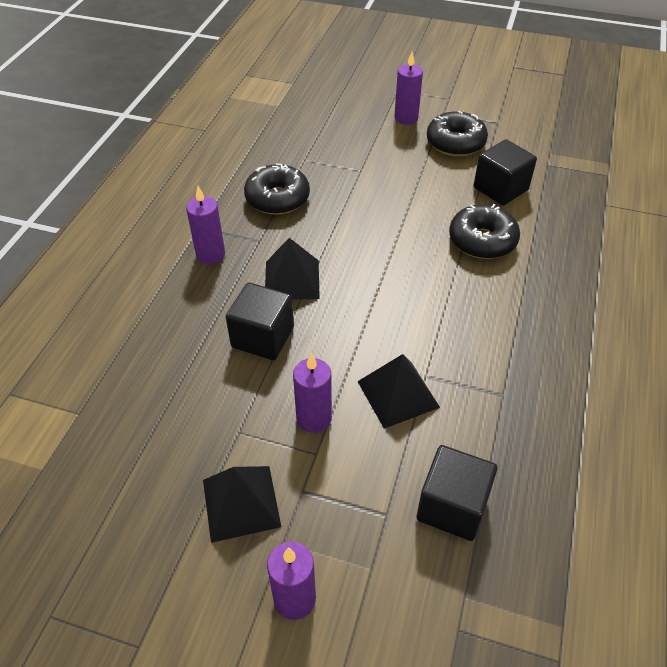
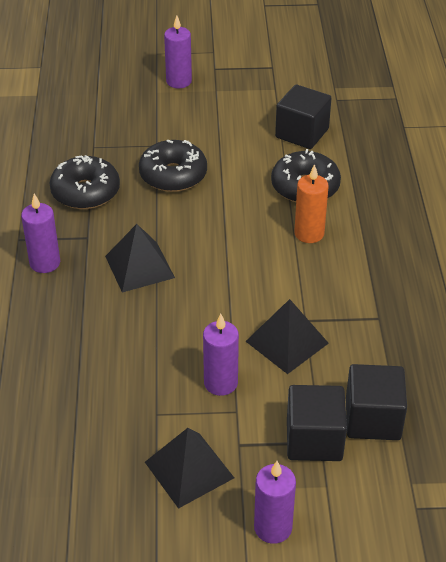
camera: 20 degrees left, 5 degrees down
black cube [226,283,294,360] -> black cube moved to [287,385,347,461]
black donut [427,111,488,157] -> black donut moved to [139,140,207,192]
none -> orange candle [294,164,329,243]

